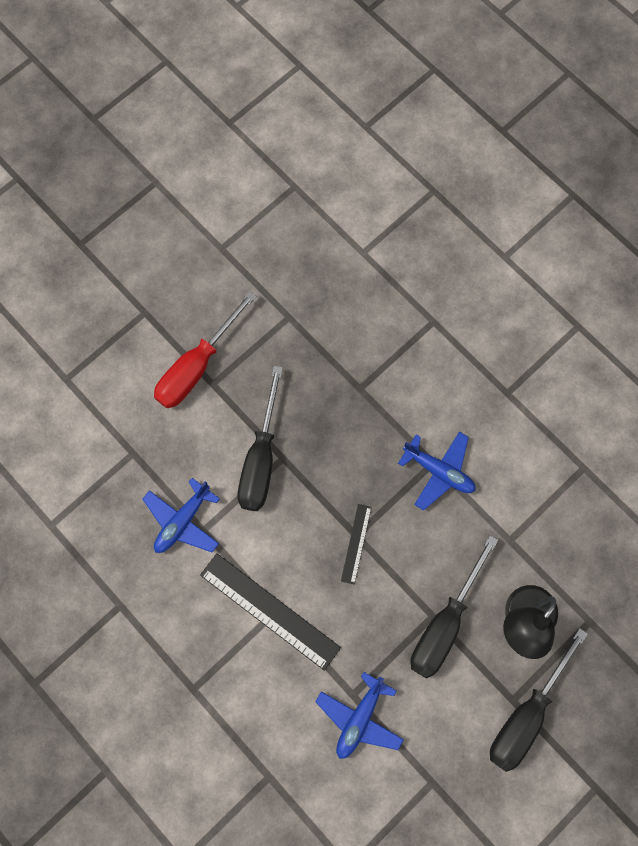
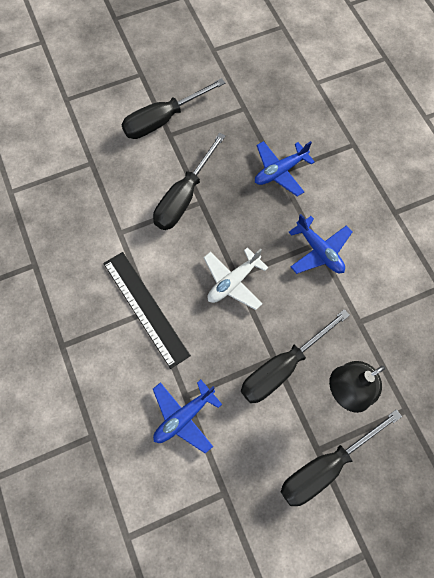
camera: 20 degrees right, 5 degrees down
blue plane [143,478,220,553] -> blue plane moved to [255,141,315,197]
red screwdriver [154,291,256,408] -> black screwdriver [122,78,225,139]
black ruler [341,504,372,585] -> white plane [204,247,268,310]

